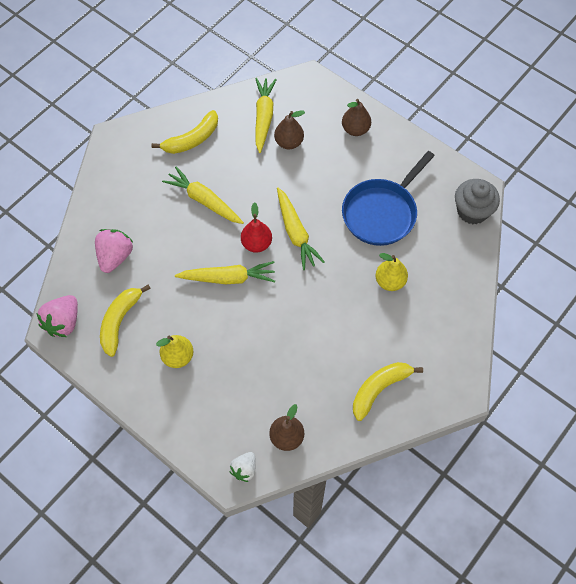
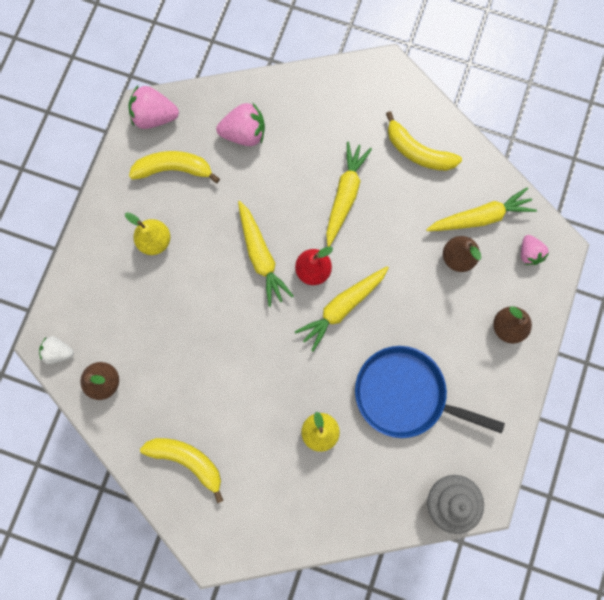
camera: 70 degrees right, 15 degrees up
none -> pink strawberry [521,235,549,265]

